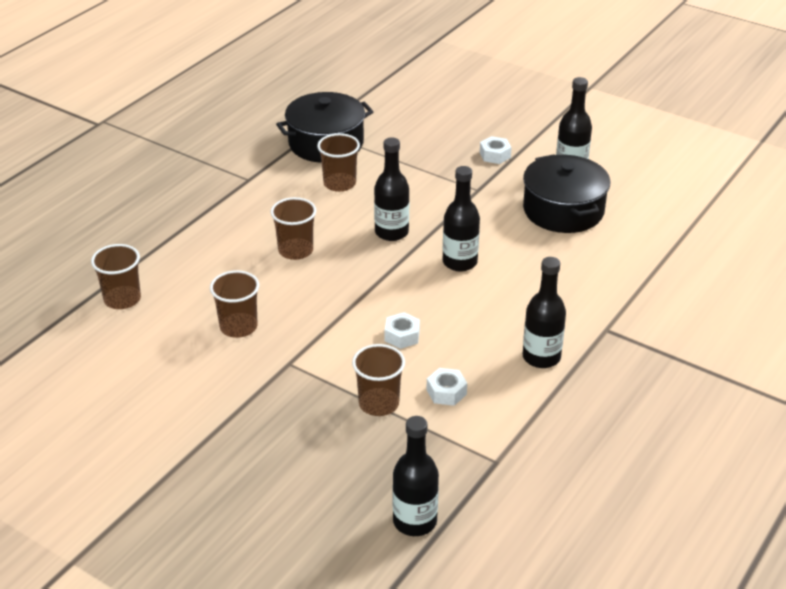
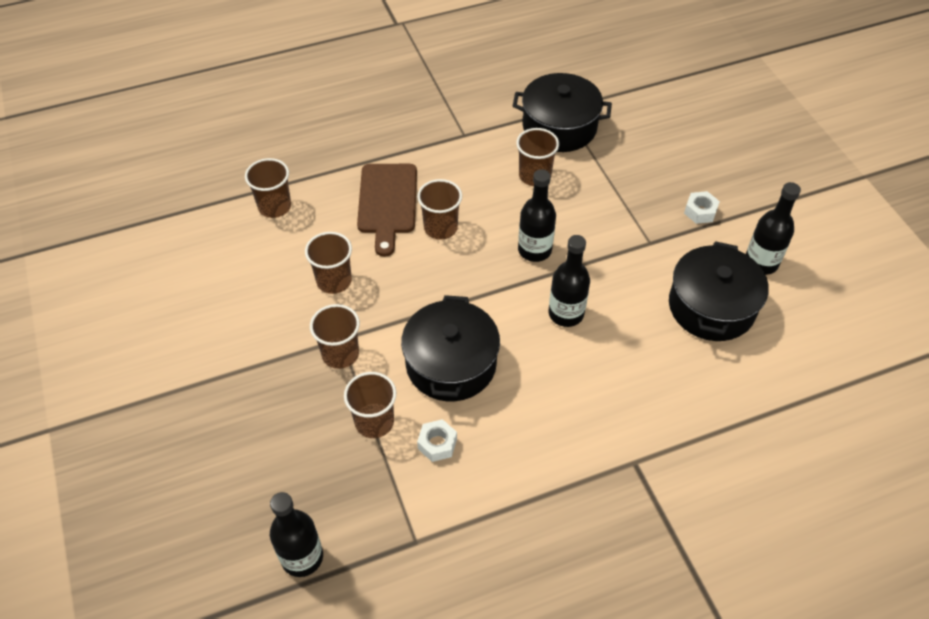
camera: 35 degrees right, 15 degrees up
white nut [385,312,420,349] -> black pot [401,295,500,401]
black bottle [523,257,566,368] -> none
none -> brown cup [310,304,360,369]
none -> brown cutting board [357,164,417,257]

